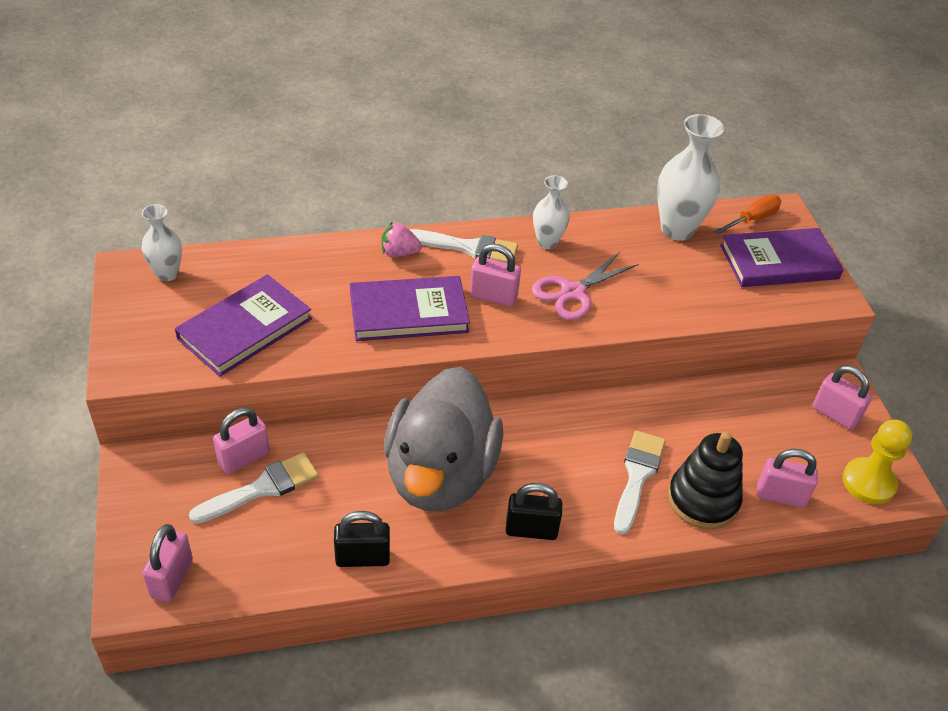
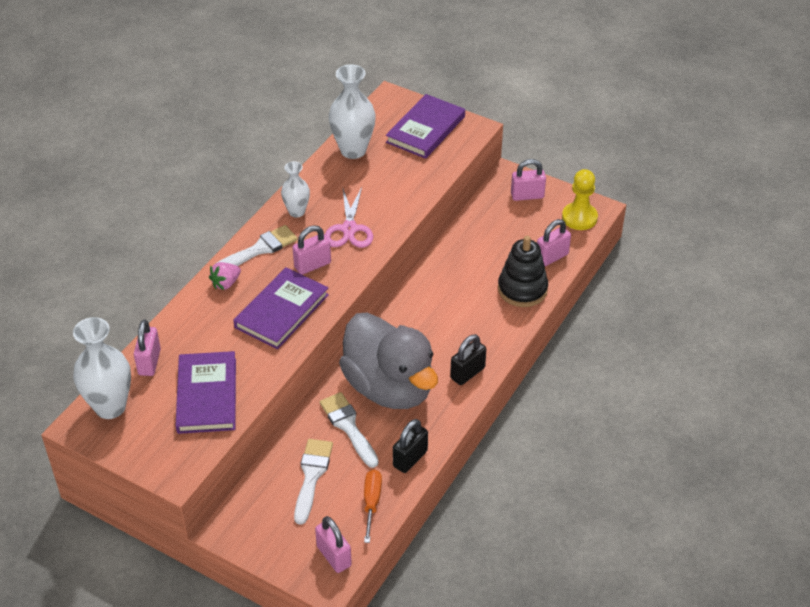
camera: 45 degrees left, 0 degrees up
white vase [142,204,182,281] -> white vase [73,317,131,419], size x1.69
pink padlock [213,408,270,474] -> pink padlock moved to [134,320,161,376]
white brush [614,430,666,535] -> white brush moved to [320,392,379,468]
orange screwdriver [715,195,781,234] -> orange screwdriver moved to [364,470,382,543]

